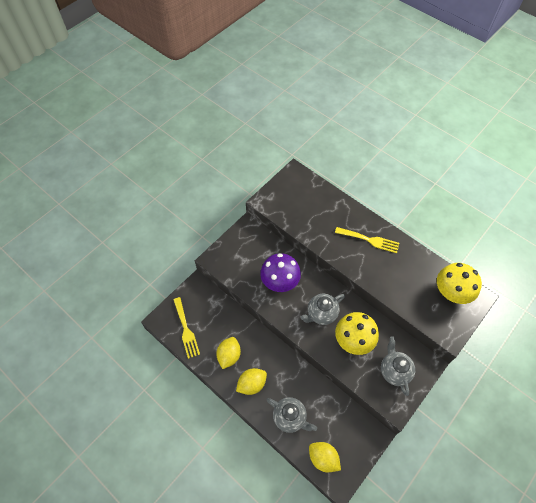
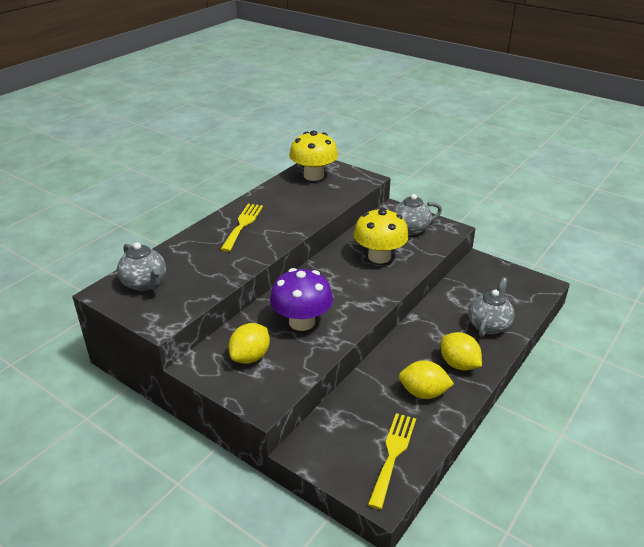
camera: 95 degrees left, 25 degrees down
yellow fork [173,297,200,359] -> yellow fork turned 45 degrees counterclockwise [368,413,416,509]
grey teapot [300,294,345,325] -> grey teapot moved to [117,242,166,291]
yellow lemon [309,442,341,472] -> yellow lemon moved to [229,323,270,364]

